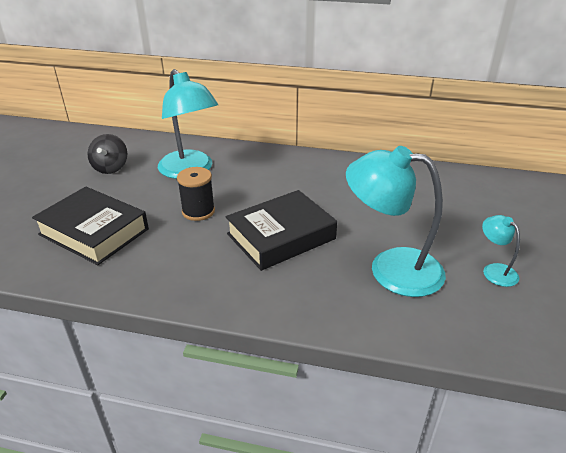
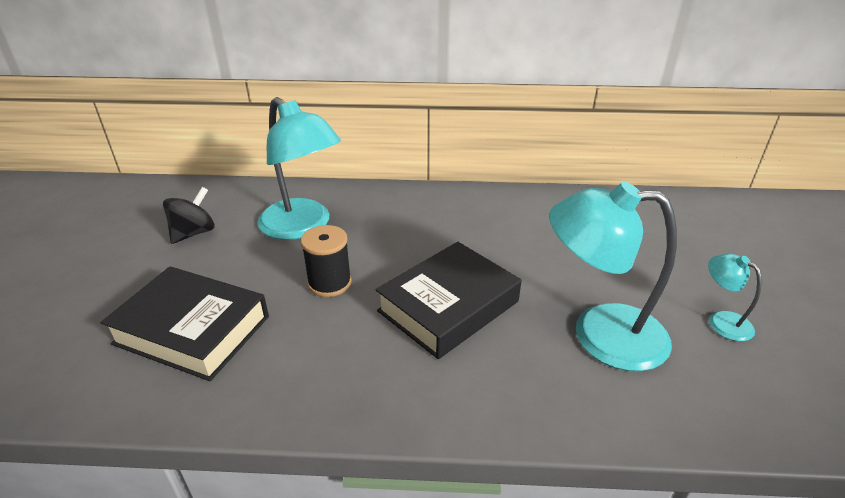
camera: 10 degrees left, 0 degrees up
black spinning top [88,134,127,174] -> black spinning top turned 135 degrees counterclockwise [163,187,215,244]

